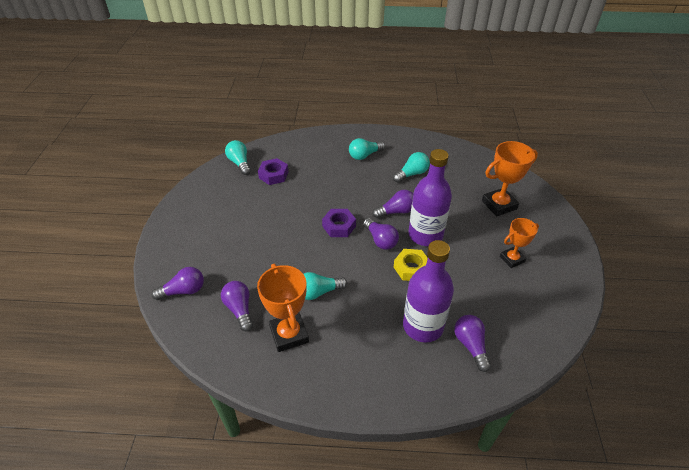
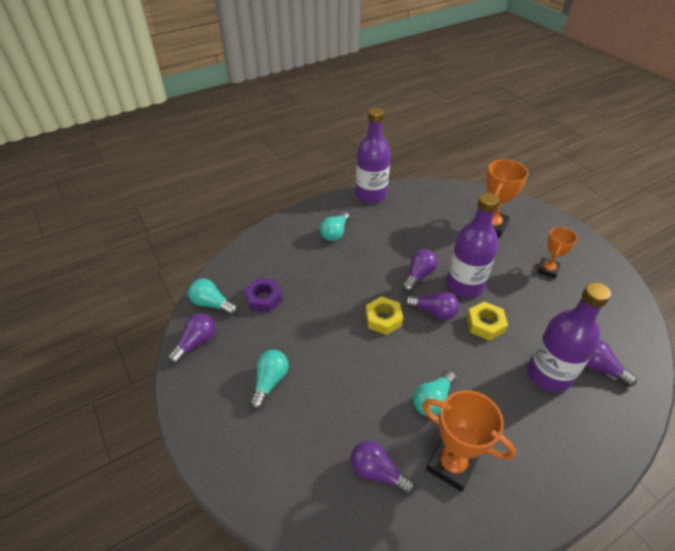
camera: 35 degrees left, 0 degrees up
purple light bulb [151,267,204,300] -> purple light bulb moved to [168,313,215,364]
purple nut [322,209,356,237] -> yellow nut [366,296,403,335]
turquoise light bulb [393,152,430,183] -> turquoise light bulb moved to [250,350,289,410]
none -> purple bottle [356,108,391,204]

